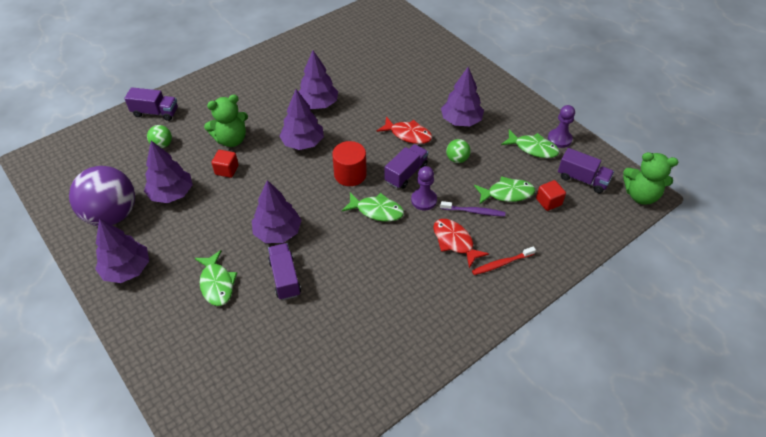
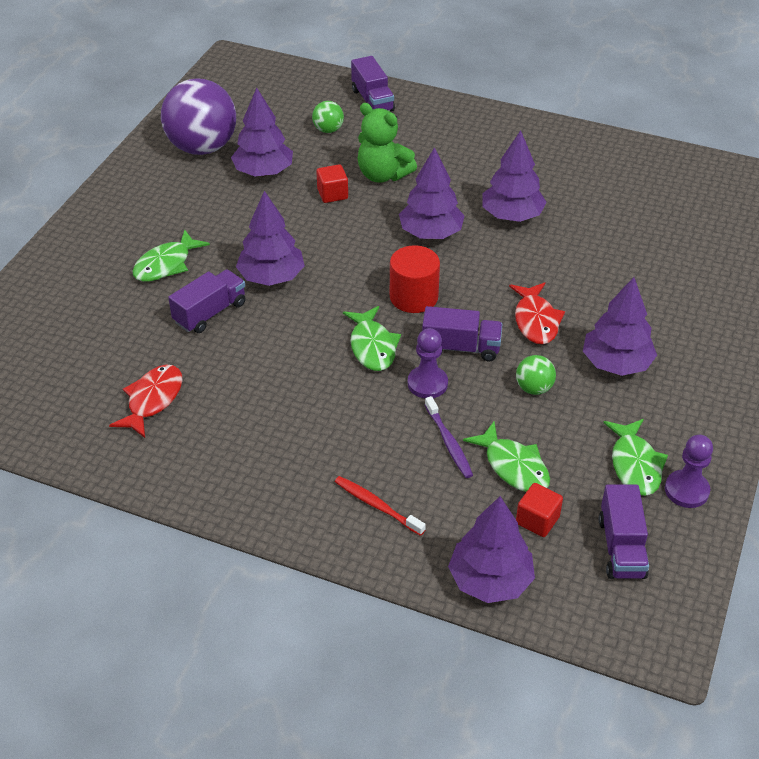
camera: 60 degrees right, 5 degrees down
purple tree [95,218,149,283] -> purple tree moved to [448,496,535,603]
red fish [433,219,489,268] -> red fish moved to [109,365,182,438]
green teddy bear [623,152,678,205] -> none

